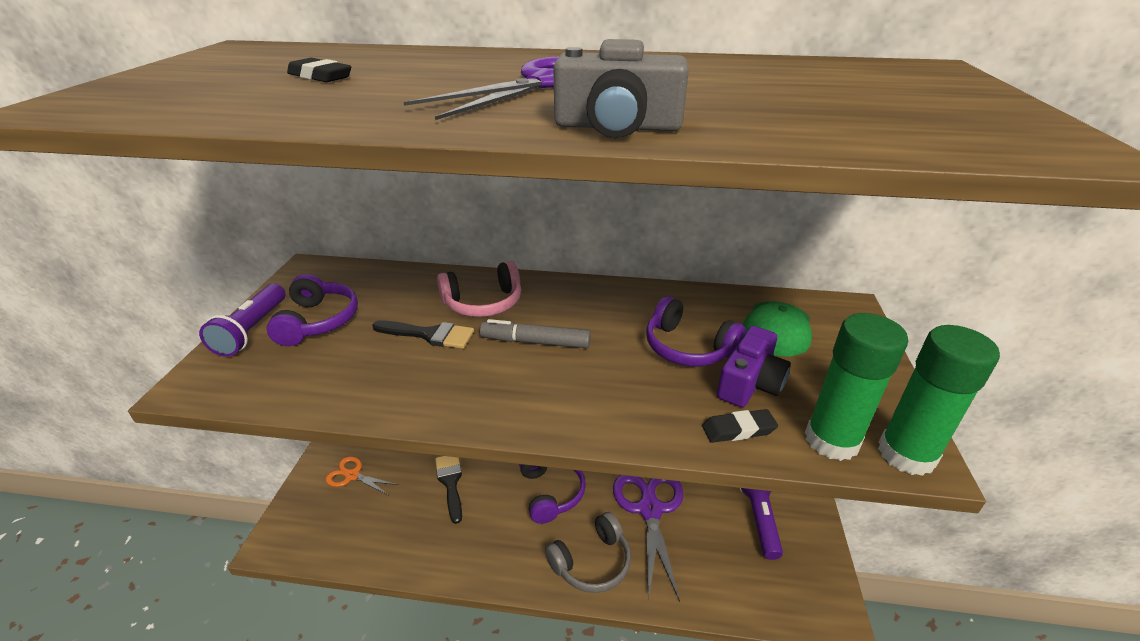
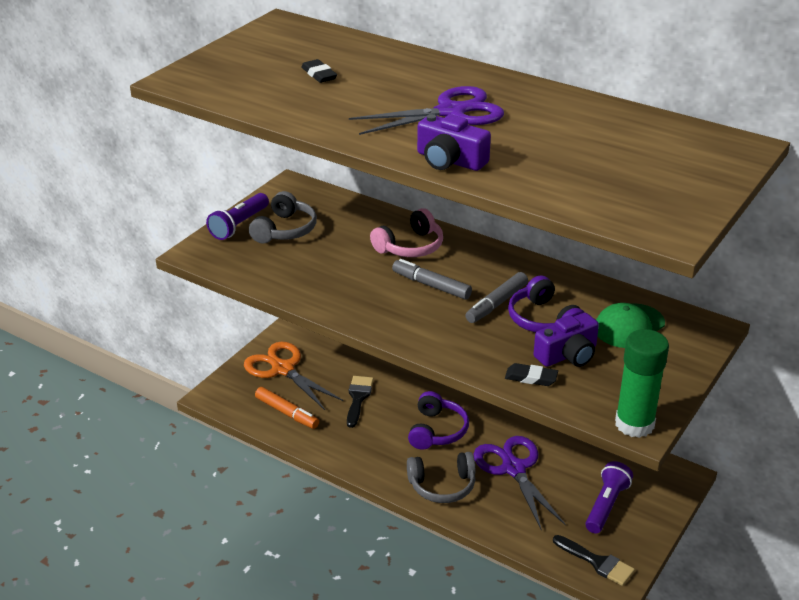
camera: 25 degrees right, 0 degrees up
purple headphones [267,274,358,346] -> grey headphones [249,191,317,244]
orange scissors [325,456,398,495] -> orange scissors [244,342,343,410], size x1.80
black brush [372,320,474,349] -> black brush moved to [553,535,635,586]
pink headphones [437,261,521,317] -> pink headphones turned 45 degrees counterclockwise [370,208,443,257]
grey camera [553,39,689,138] -> purple camera [417,114,491,171]
purple scissors [613,475,683,602] -> purple scissors turned 45 degrees counterclockwise [473,436,566,531]
green glue stick [805,313,908,461] -> none
none -> orange marker [255,387,319,429]
none -> grey marker [465,272,528,323]

